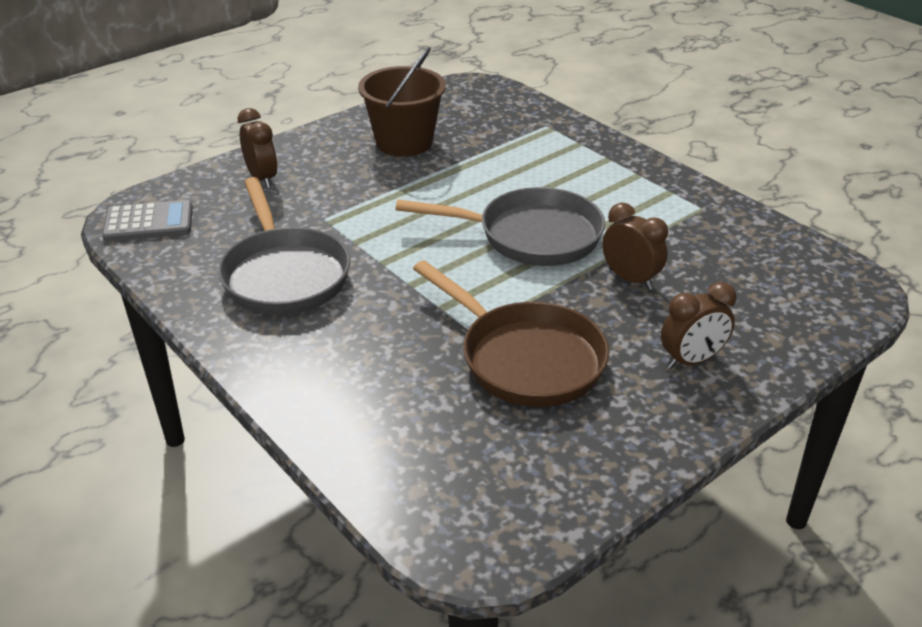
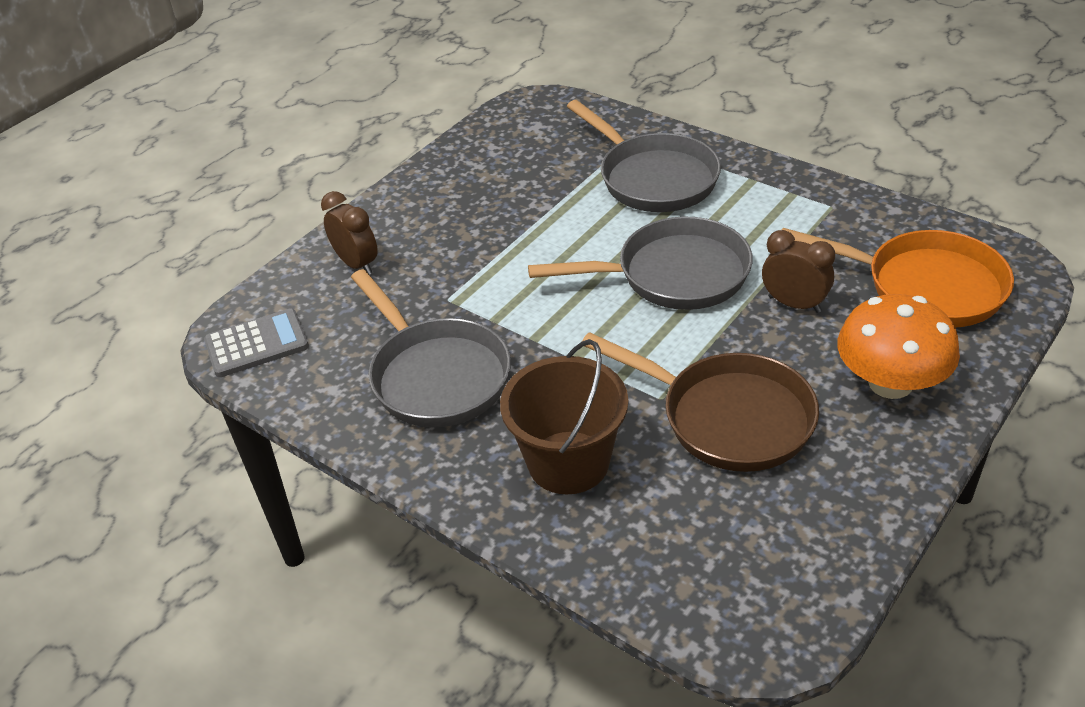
camera: 10 degrees left, 5 degrees up
brown bucket [358,47,446,157] -> brown bucket moved to [500,339,628,494]
brown clock [661,282,736,369] -> orange mushroom [837,294,960,399]
none -> grey pan [567,100,721,212]
none -> orange pan [782,228,1014,328]

